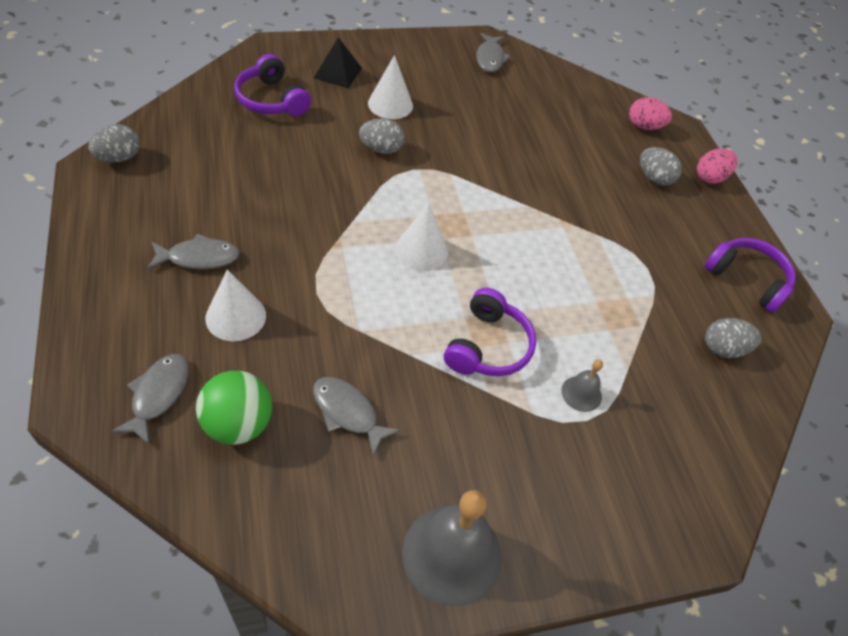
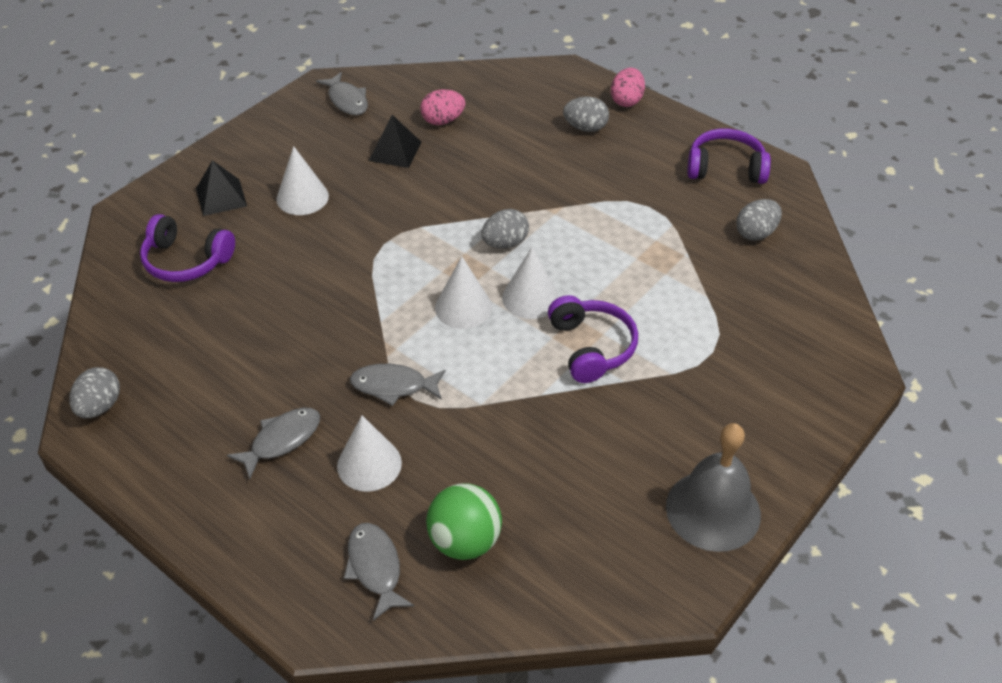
camera: 30 degrees left, 5 degrees down
grey fish [313,377,401,456] -> grey fish moved to [350,364,446,406]
grey egg [359,119,404,154] -> grey egg moved to [481,209,529,249]
grey bell [561,360,603,412] -> none
pink egg [629,97,672,130] -> pink egg moved to [420,89,465,125]
none -> black pyramid [369,115,422,168]
none -> white cone [502,247,559,319]

